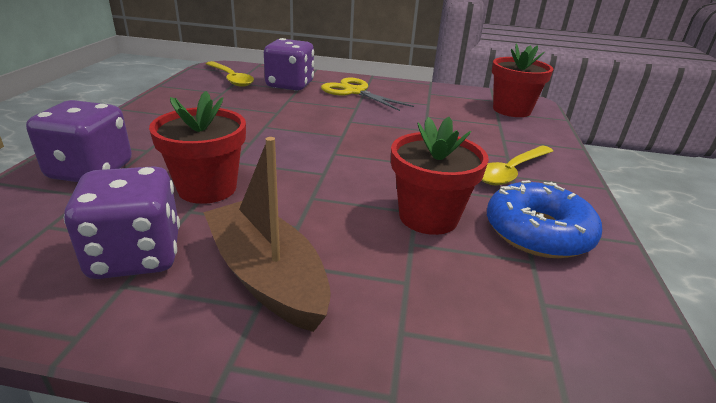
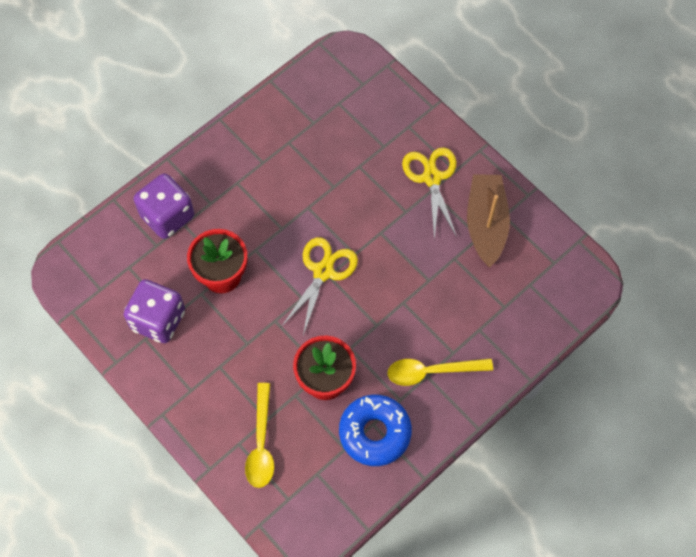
camera: 40 degrees right, 35 degrees up
brown boat [203,137,331,332] -> brown boat moved to [467,174,510,267]
yellow spoon [206,61,254,87] -> yellow spoon moved to [245,383,274,488]
purple dice [264,38,314,91] -> none
red flower pot [492,43,554,117] -> none
none -> yellow scissors [281,237,358,335]

